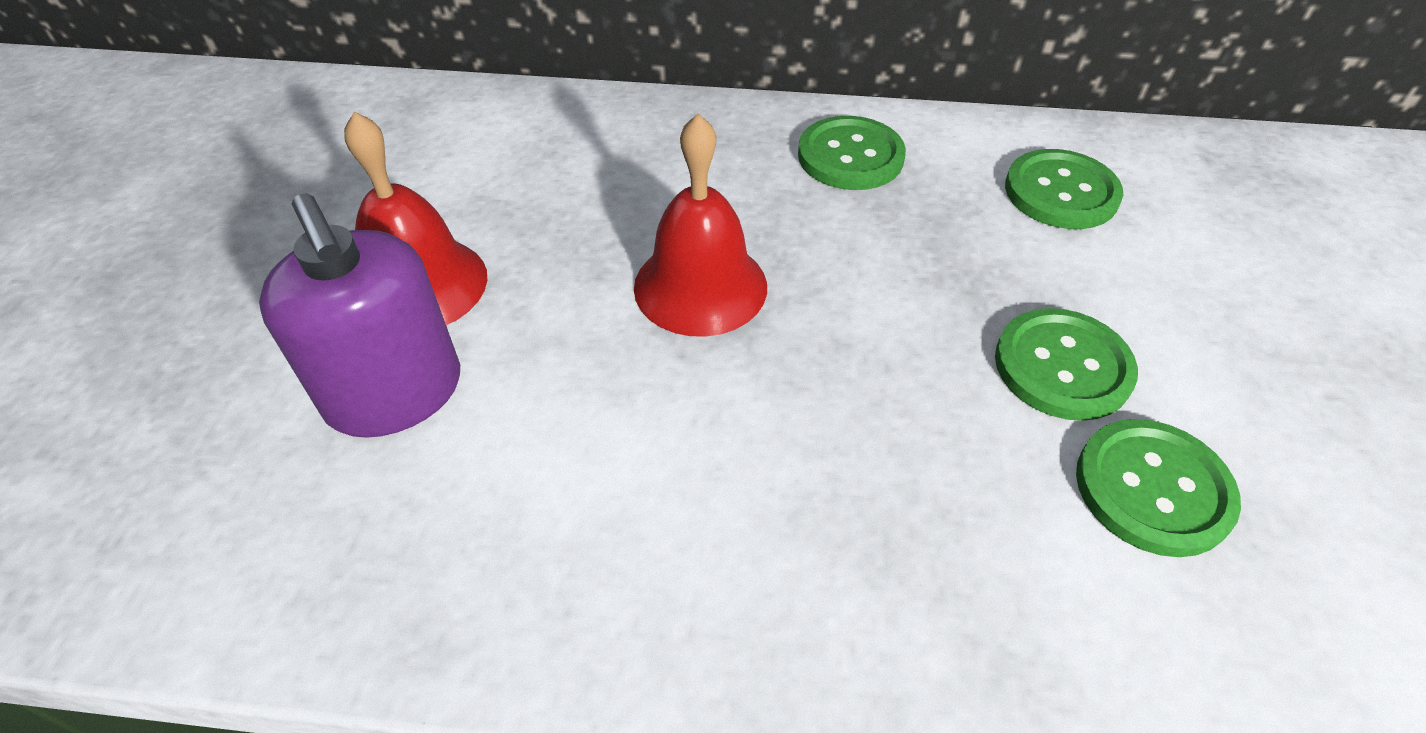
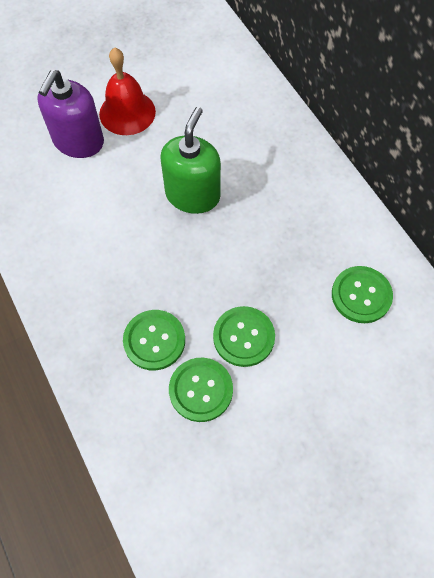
camera: 55 degrees right, 15 degrees up
red bell [634,114,767,337] -> green soap dispenser [160,107,221,214]
green button [798,116,906,190] -> green button moved to [123,310,185,370]

